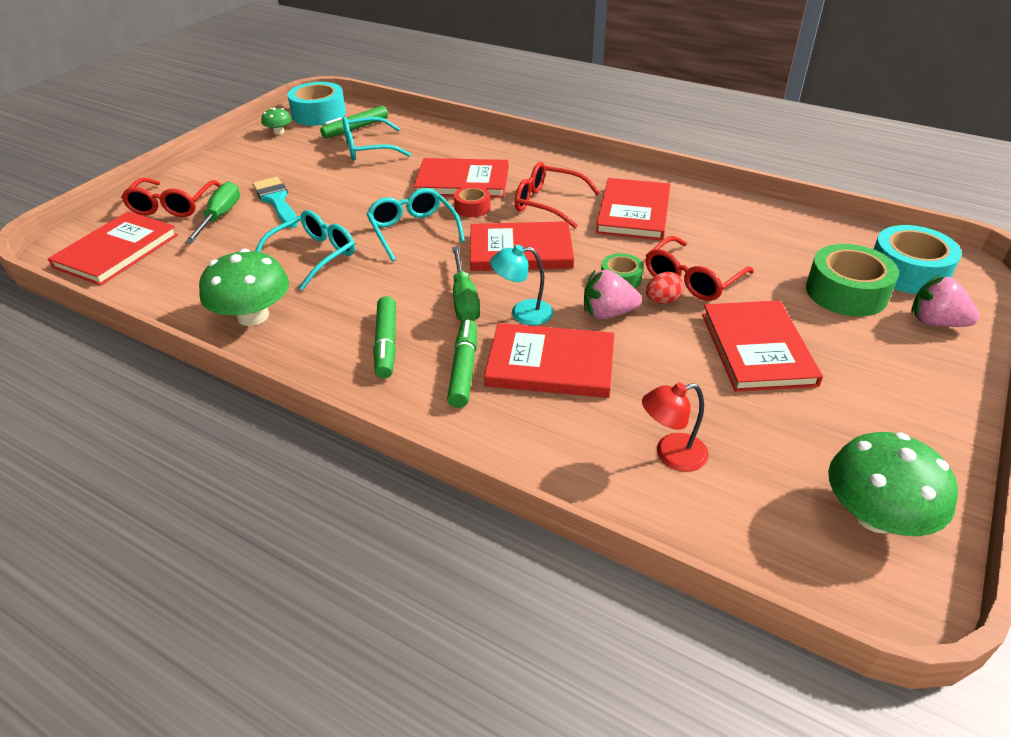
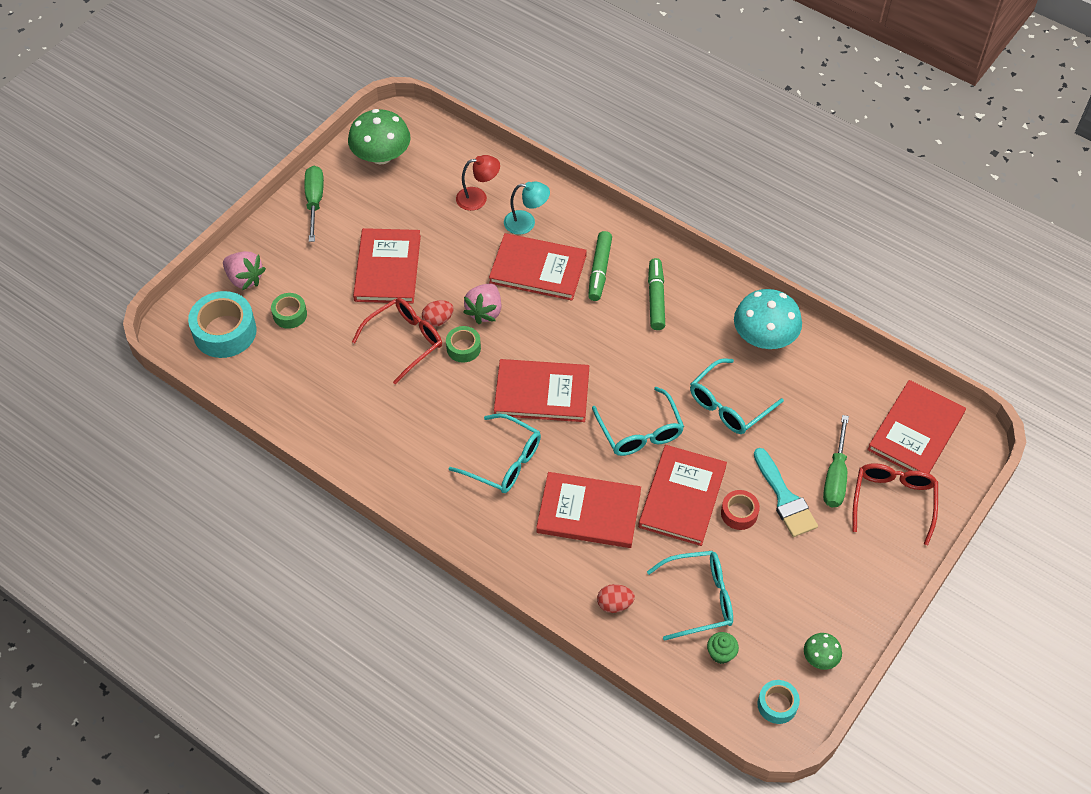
camera: 175 degrees left, 15 degrees up
green mushroom [199,249,289,326] -> turquoise mushroom [734,289,802,349]
turquoise tape [287,82,346,126] -> turquoise tape [757,680,800,724], size x0.54
green marker [320,106,388,138] -> green cupcake [707,632,739,664]
green screwdriver [452,246,480,321] -> green screwdriver moved to [305,166,324,242]
red tape [454,186,490,217] -> red tape moved to [721,490,760,530]
turquoise lamp [490,245,553,325] -> turquoise lamp moved to [504,182,550,235]
red glasses [515,162,600,228] -> turquoise glasses [448,413,541,493]
pink strawberry [584,270,642,319] -> pink strawberry turned 105 degrees clockwise [463,283,502,324]
red book [596,178,670,240] -> red book moved to [638,445,727,546]
green tape [806,244,899,317] -> green tape [271,293,307,329], size x0.54
none -> red egg [597,584,635,613]

